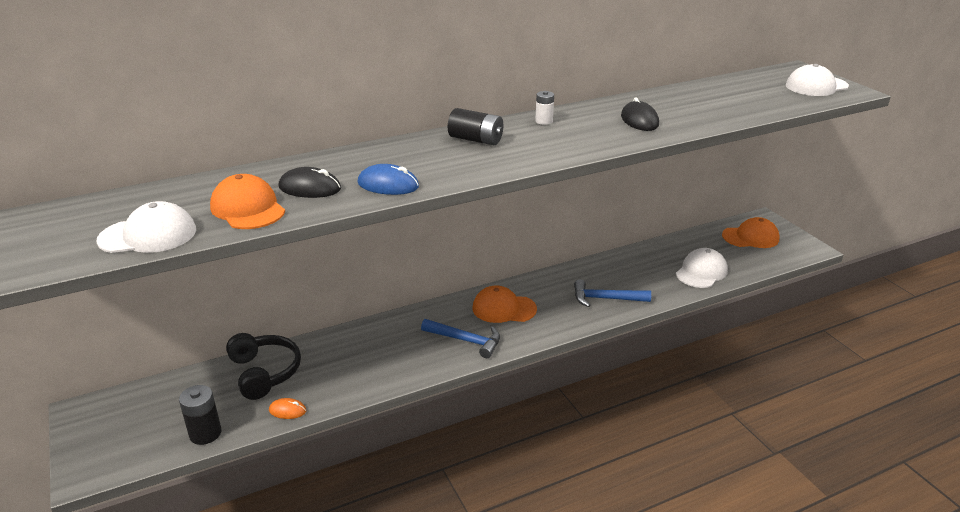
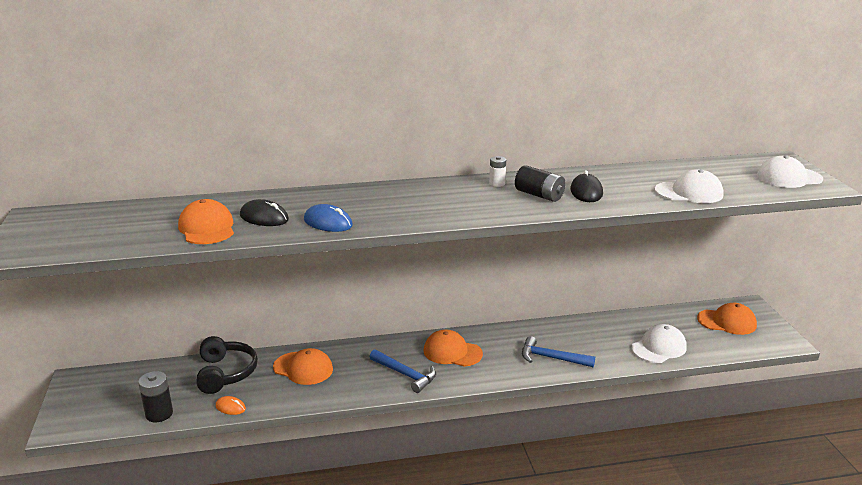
camera: 15 degrees right, 5 degrees down
white cap [96,201,196,253] -> white cap moved to [655,169,724,203]
black battery [448,108,503,145] -> black battery moved to [515,165,566,202]
none -> orange cap [273,348,333,385]

